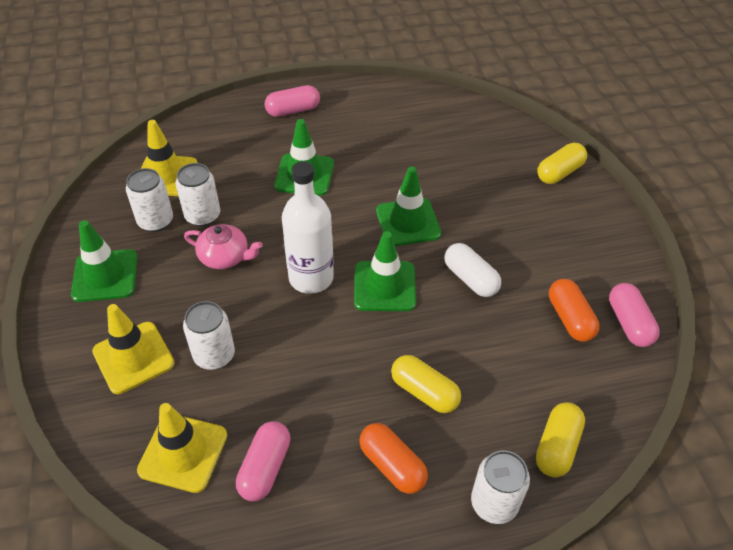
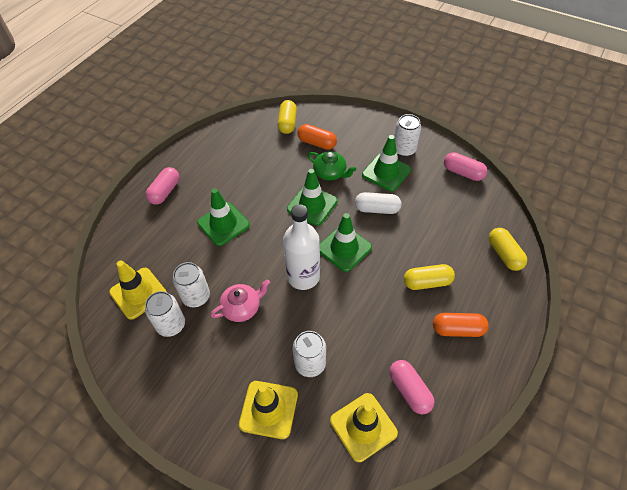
camera: 45 degrees left, 5 degrees up
green traffic cone [71,220,138,302] -> green traffic cone moved to [362,135,411,191]
white can [471,450,530,524] -> white can moved to [394,114,421,157]
yellow capsule [537,143,587,184] -> yellow capsule moved to [278,100,297,134]
orange capsule [549,279,599,342] -> orange capsule moved to [297,124,337,150]
none -> green teapot [308,151,356,181]

